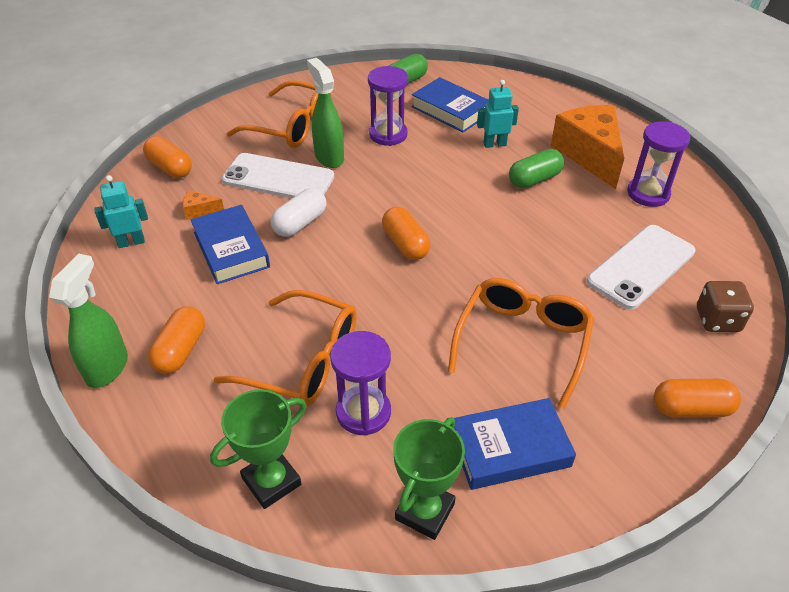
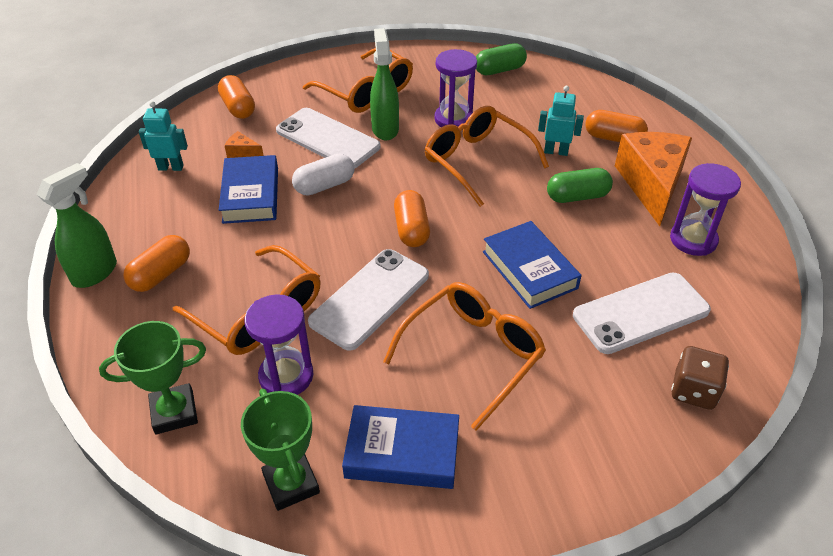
camera: 20 degrees right, 0 degrees up
green trophy [393,417,465,540] -> green trophy turned 75 degrees counterclockwise [241,389,320,511]
blue book [411,77,489,133] -> blue book moved to [483,221,581,309]
orange capsule [654,379,741,418] -> orange capsule moved to [585,110,648,142]
none -> white phone [308,249,429,351]
none -> orange glasses [424,106,549,207]

